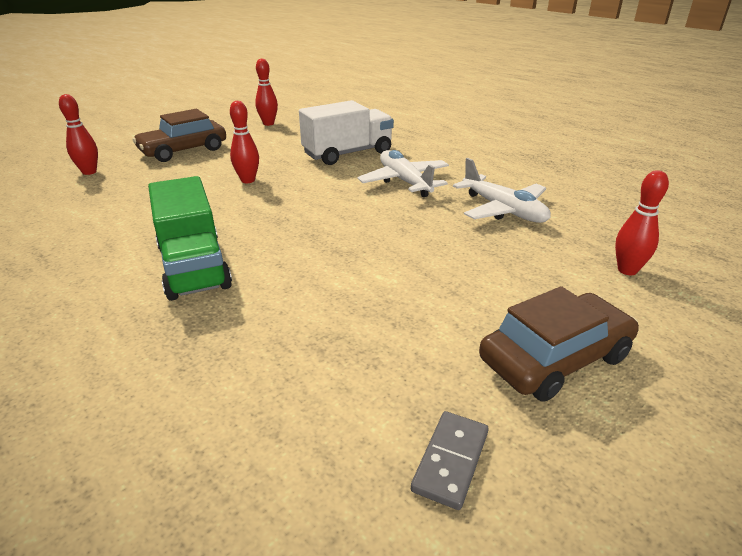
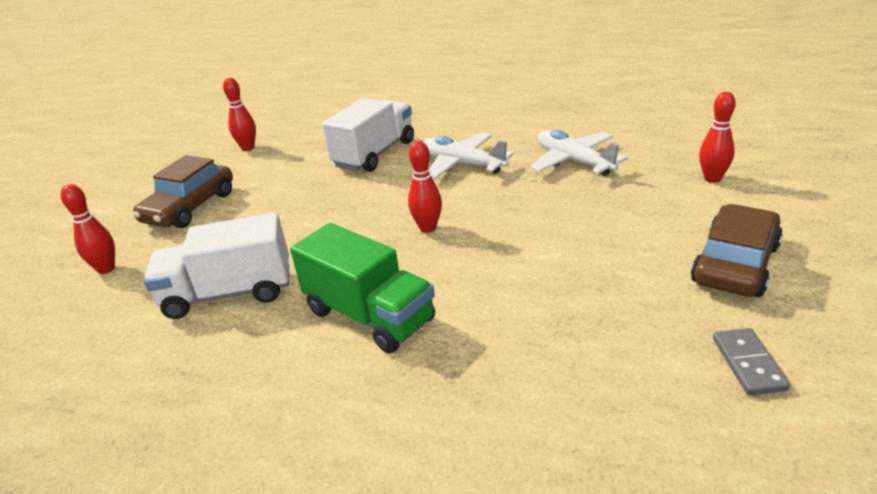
camera: 25 degrees left, 0 degrees up
red bowling pin [230,101,259,183] -> red bowling pin moved to [408,141,442,233]
white plane [453,158,551,223] -> white plane turned 150 degrees counterclockwise [530,130,628,176]
none -> white truck [144,213,289,319]

